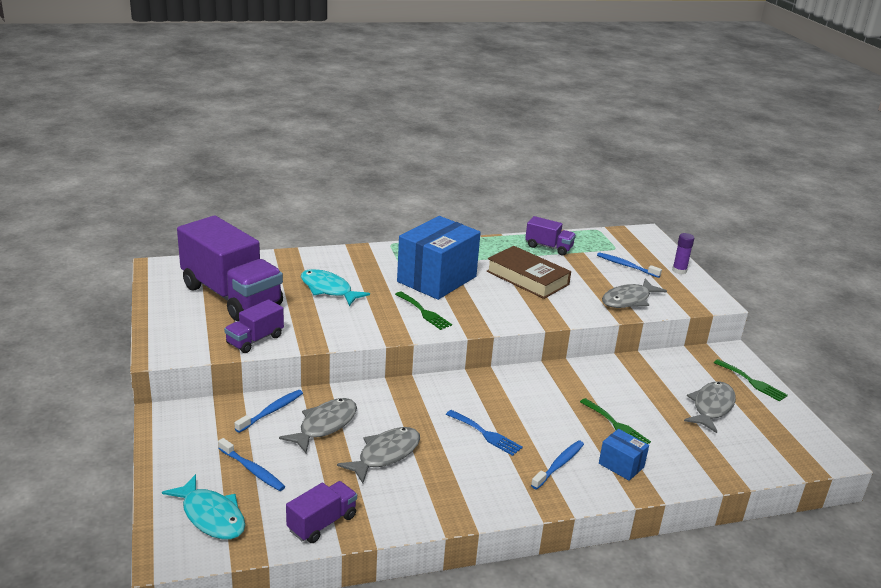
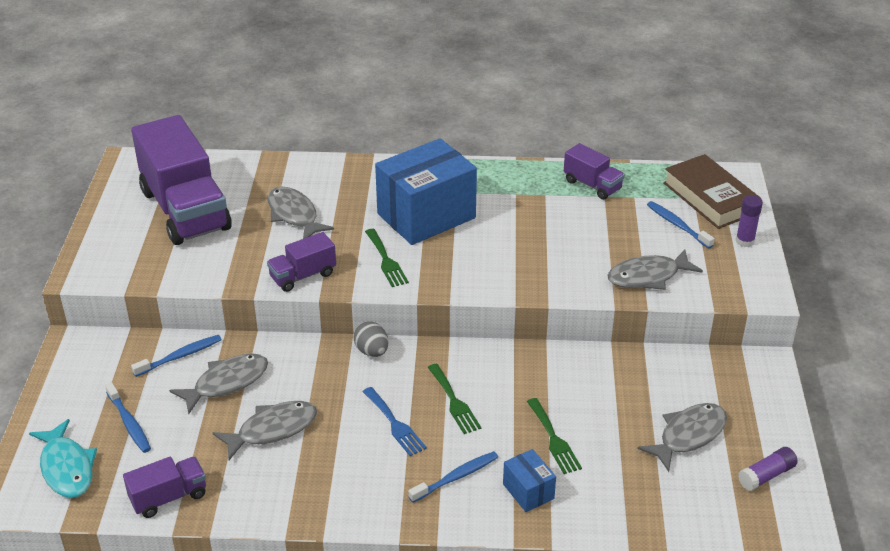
camera: 20 degrees right, 10 degrees up
purple truck [224,299,284,353] -> purple truck moved to [267,232,336,292]
turquoise fish [301,269,370,306] -> grey fish [267,187,334,239]
brown book [486,246,571,299] -> brown book moved to [663,154,761,229]
green fork [714,359,788,402] -> green fork moved to [428,364,481,434]
none -> grey egg [354,322,388,357]
none -> purple glue stick [738,447,798,491]

